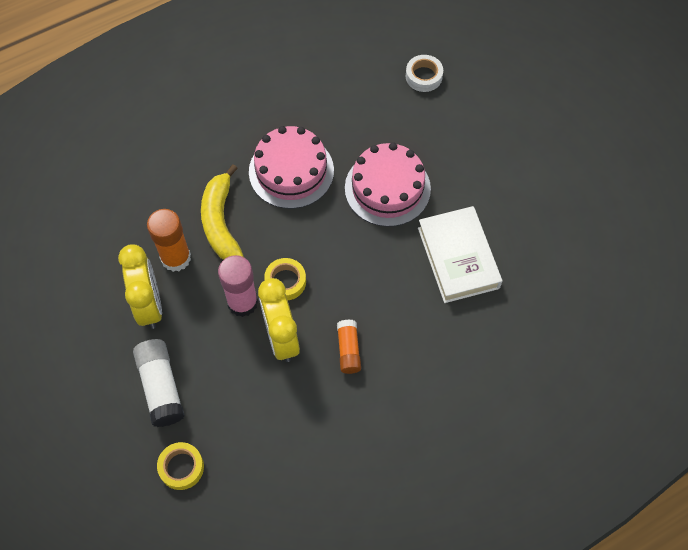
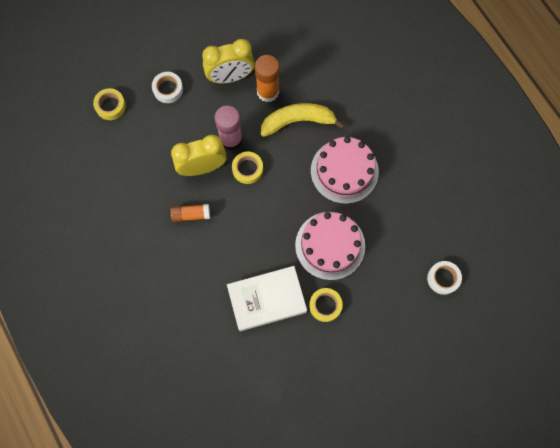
camera: 90 degrees right, 10 degrees up
white glue stick [133,339,185,427] -> white tape [152,72,183,103]
none -> yellow tape [309,288,343,322]

